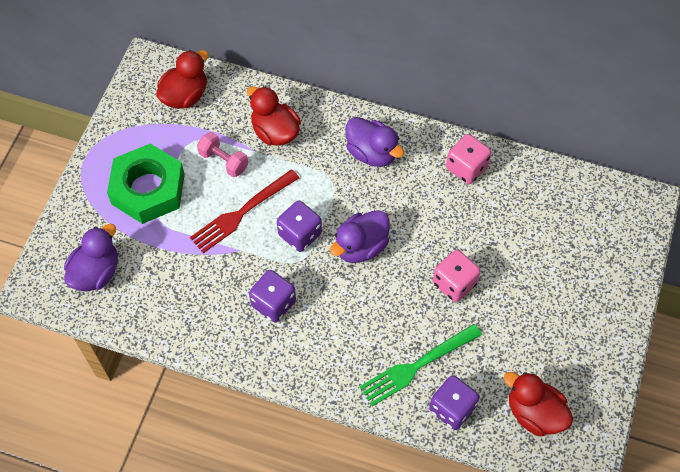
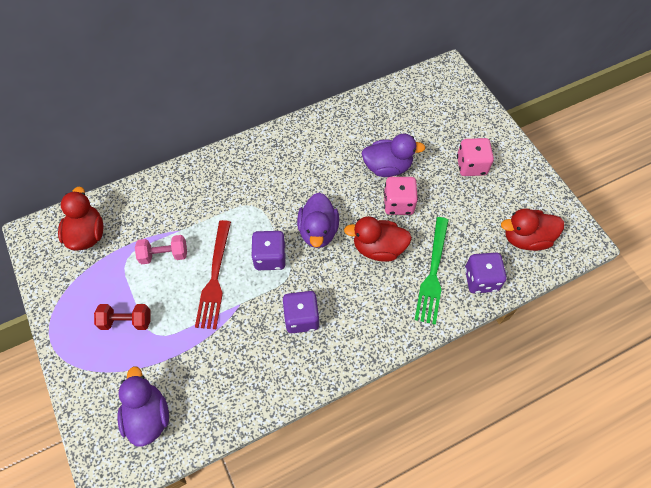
camera: 45 degrees left, 0 degrees up
green nut [107,144,185,224] -> red dumbbell [94,304,151,330]
red duck [247,86,301,146] -> red duck moved to [344,216,412,262]
purple duck [346,117,404,167] -> purple duck moved to [361,133,425,177]
pink dice [446,134,491,184] -> pink dice moved to [457,138,494,176]

